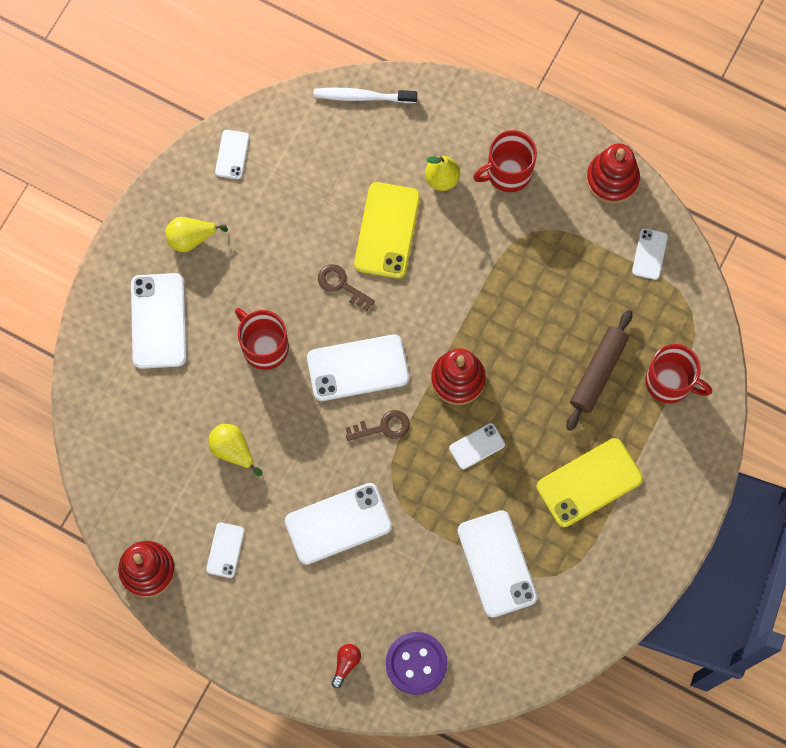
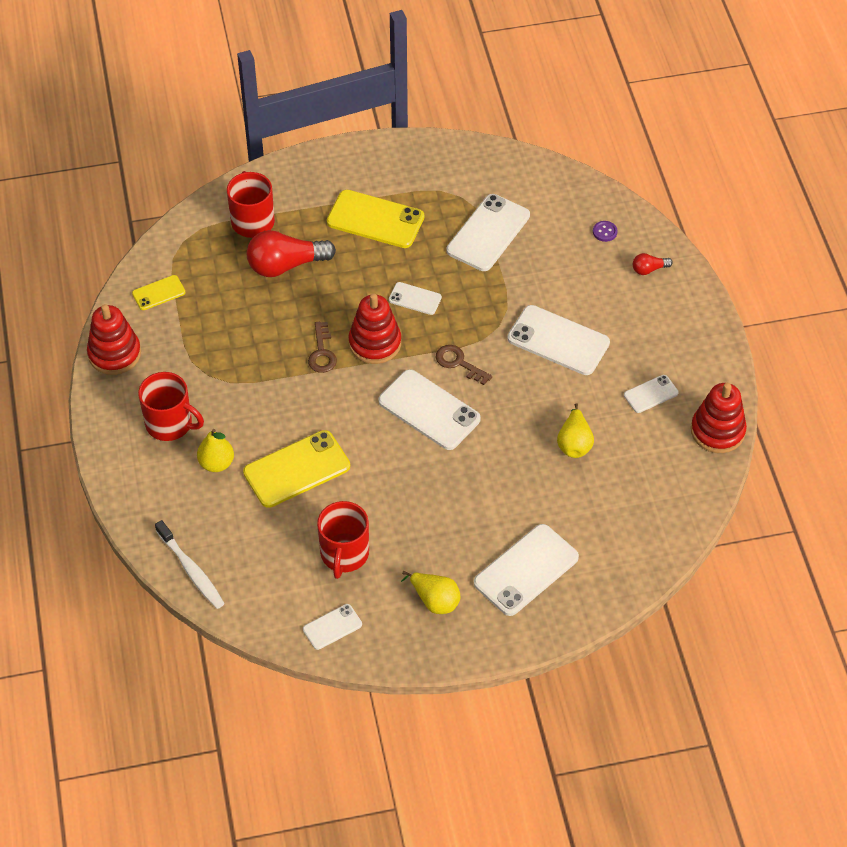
camera: 130 degrees left, 20 degrees down
red mug [235,308,289,370] -> red mug moved to [317,501,369,579]
brown key [318,264,375,311] -> brown key moved to [308,321,337,373]
purple button [386,632,448,695] -> purple button [593,221,618,242], size x0.44
brown rolling pin [566,310,632,431] -> red light bulb [247,230,336,277]
white phone [632,228,668,280] -> yellow phone [132,275,186,310]

